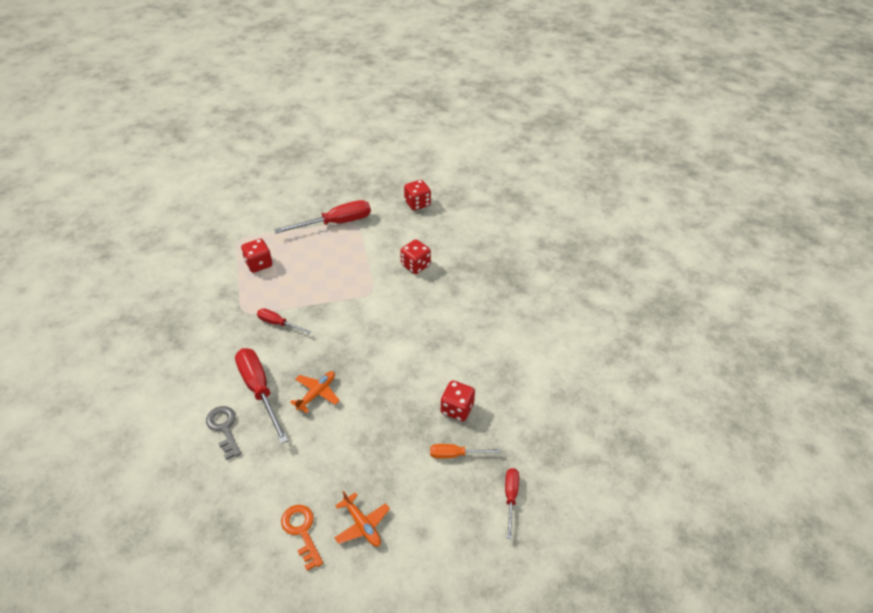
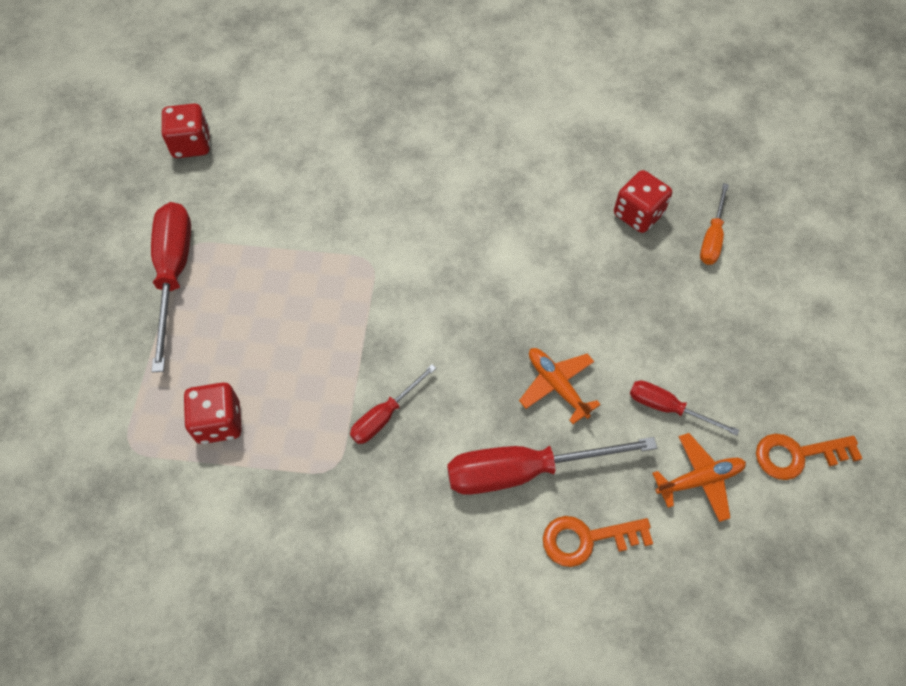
camera: 70 degrees left, 15 degrees up
grey key [206,406,241,460] -> orange key [543,516,653,567]
orange plane [335,491,390,546] -> orange plane moved to [652,433,746,522]
red dice [400,240,431,274] -> none
red screwdriver [505,468,519,539] -> red screwdriver moved to [630,380,739,436]

